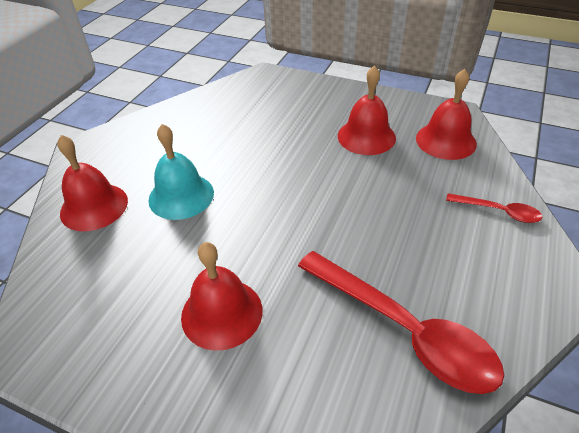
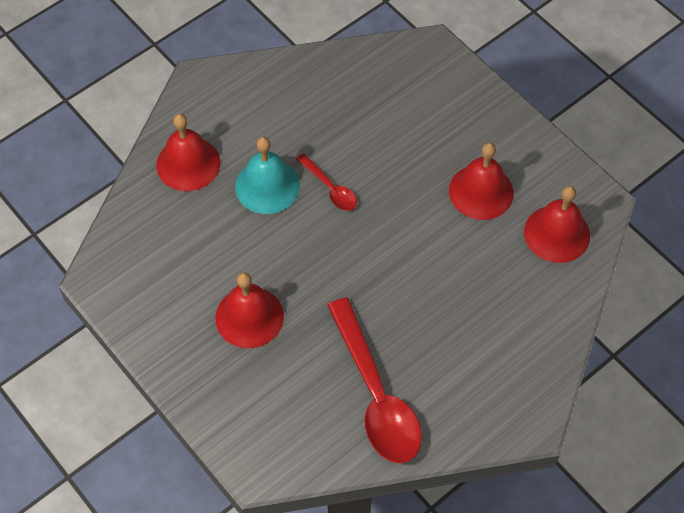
camera: 25 degrees right, 15 degrees up
red spoon [446,193,542,223] -> red spoon moved to [296,153,357,211]

